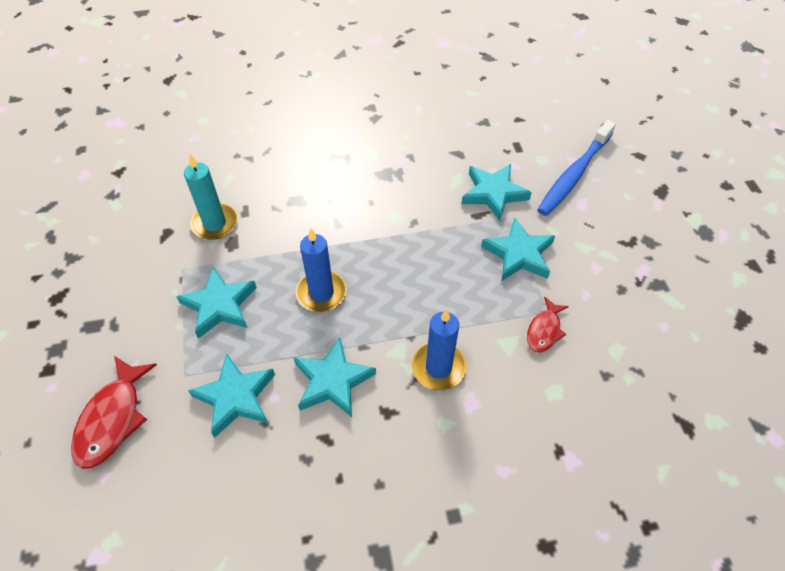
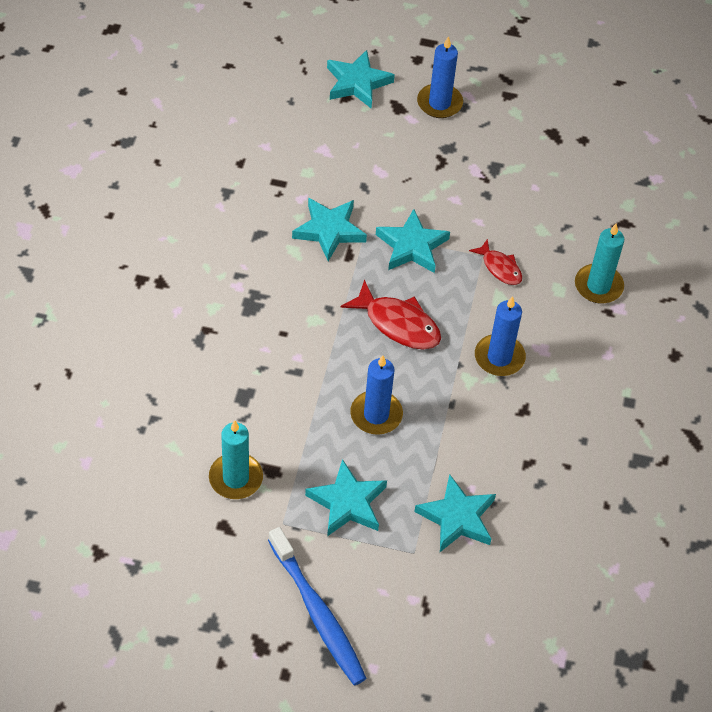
camera: 70 degrees left, 0 degrees up
red fish [71,356,157,469] -> red fish moved to [340,279,441,349]
turquoise star [294,337,376,417] -> turquoise star moved to [327,50,395,109]
blue toothbrush [537,120,616,216] -> blue toothbrush moved to [268,527,367,685]
none -> blue candle [417,36,463,118]
none -> turquoise candle [575,223,624,304]

